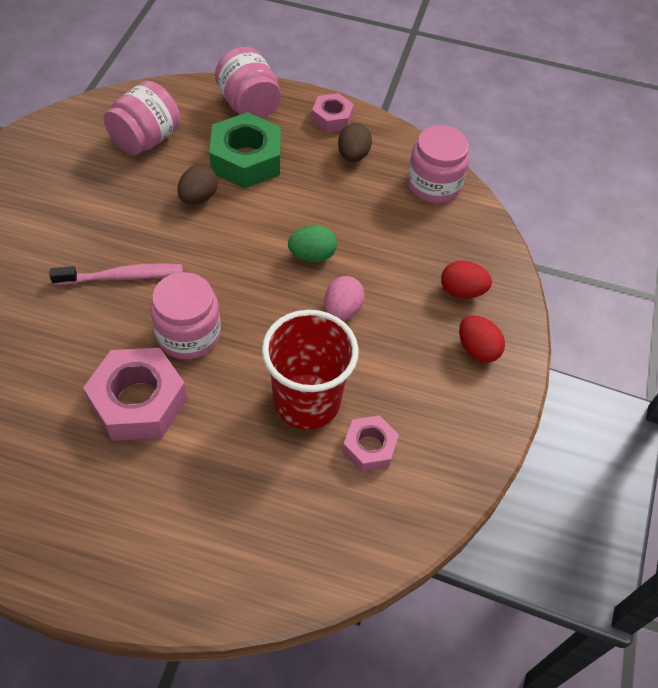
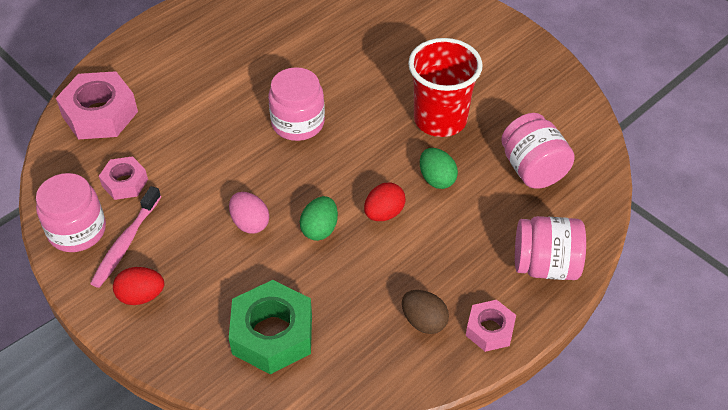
camera: 125 degrees right, 5 degrees down
pink toothbrush [49,263,183,285] -> pink toothbrush moved to [90,186,161,288]
pink nut [83,348,187,441] -> pink nut moved to [56,71,138,139]
brown egg [178,165,218,205] -> green egg [420,148,458,189]
green nut [209,112,281,188] -> green nut moved to [229,280,312,374]
red cup [262,310,359,430] -> red cup moved to [408,38,483,137]
pink jar [407,125,469,203] -> pink jar moved to [36,173,106,252]
red egg [441,260,492,299] -> red egg moved to [364,183,406,221]

